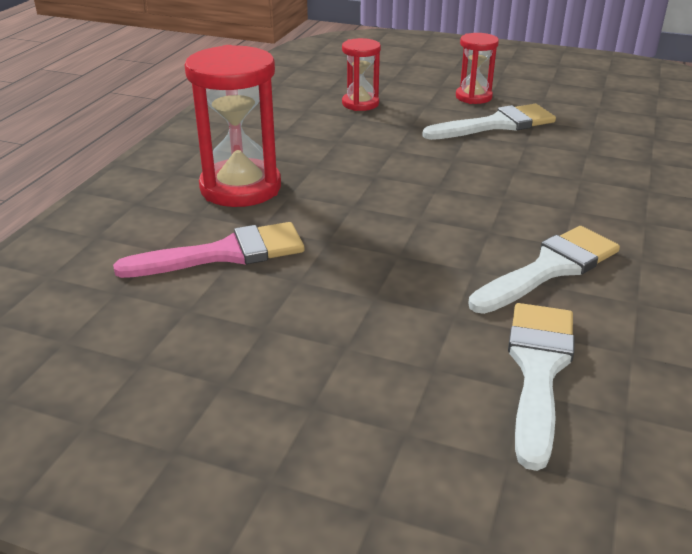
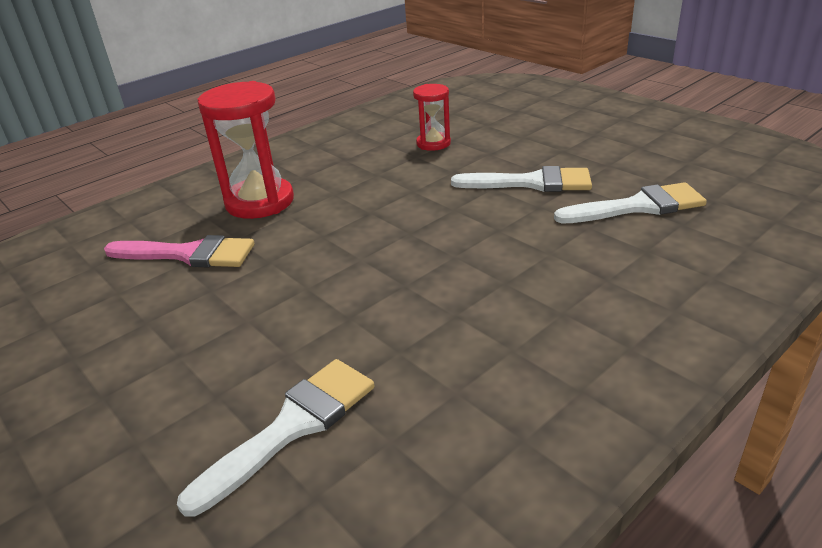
camera: 30 degrees right, 0 degrees up
red hourglass [456,33,499,104] -> none
white brush [468,226,620,314] -> white brush moved to [554,182,707,223]

